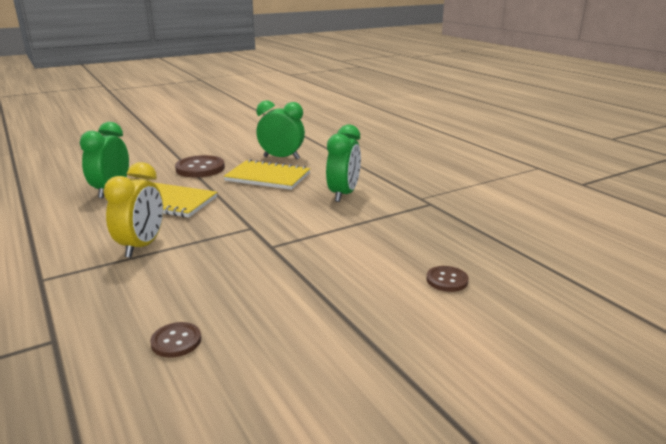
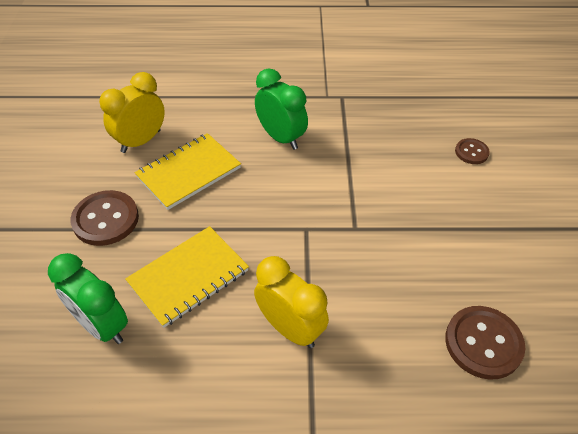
camera: 60 degrees left, 25 degrees up
brown button [150,322,201,358] -> brown button [445,306,525,380], size x1.77
green clock [256,100,305,159] -> yellow clock [99,72,165,153]

